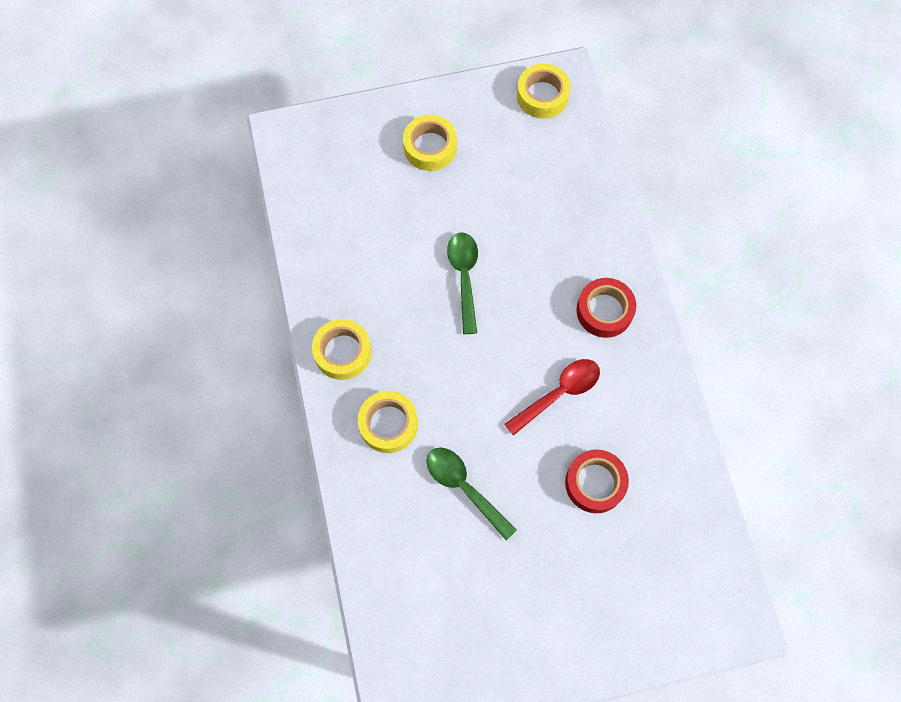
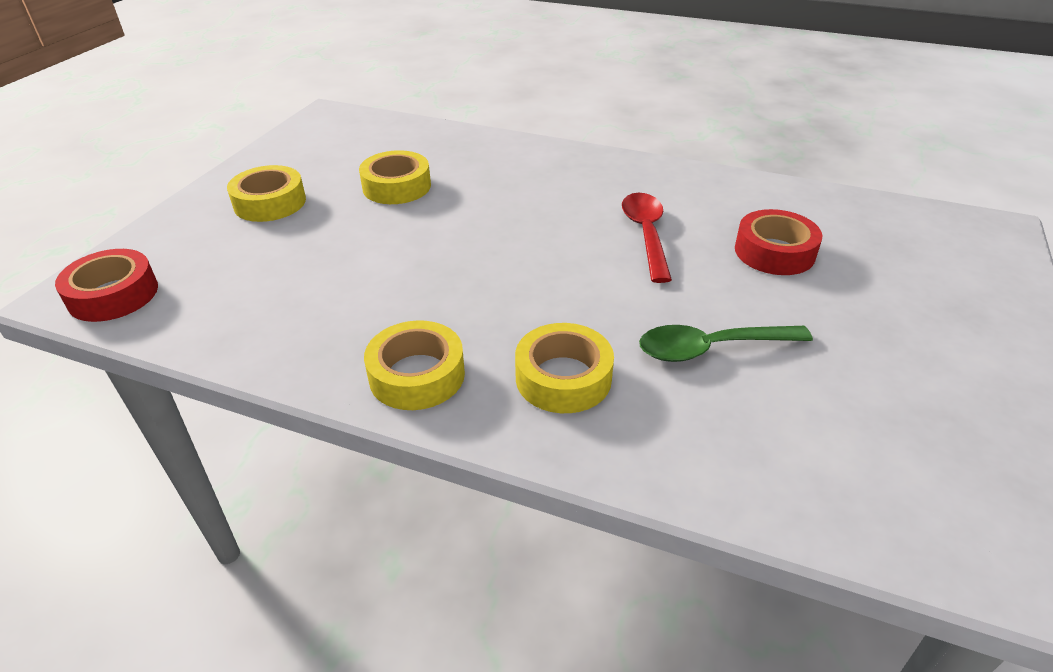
camera: 55 degrees left, 30 degrees down
green spoon [447,232,478,334] -> none
yellow tape [517,64,571,119] -> yellow tape moved to [359,150,431,204]
red tape [576,278,636,338] -> red tape moved to [55,249,158,322]

